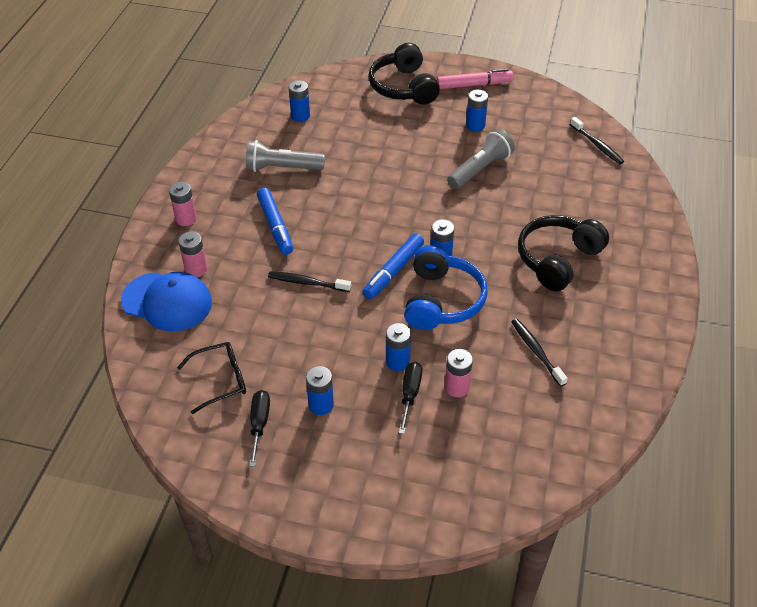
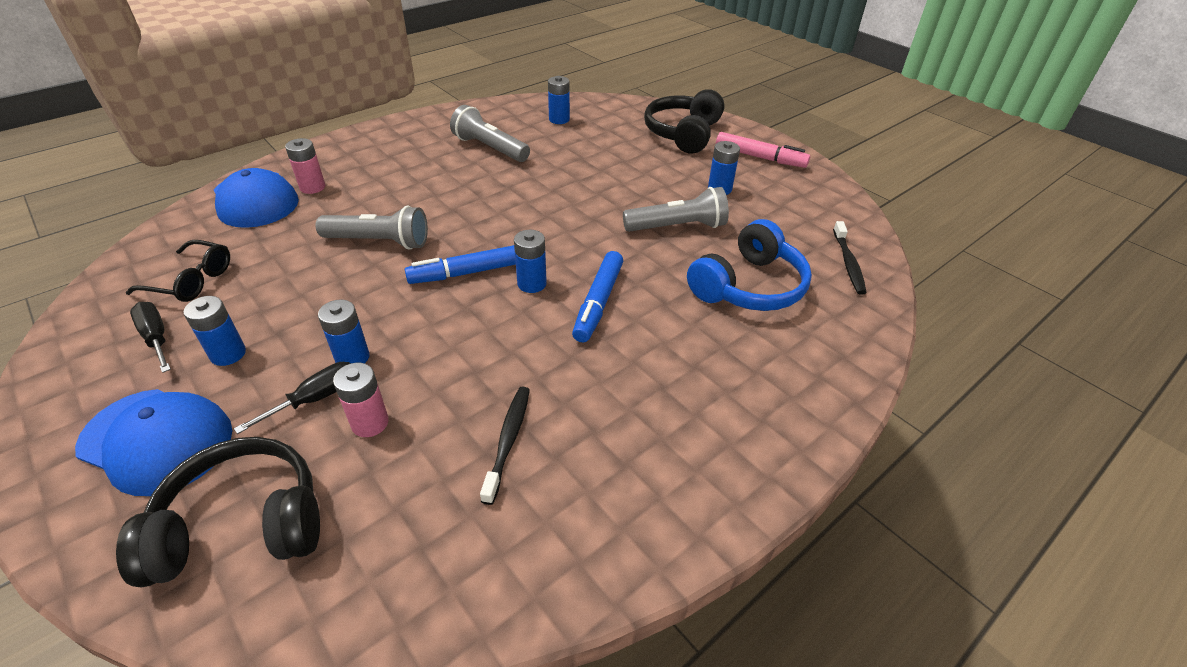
camera: 35 degrees right, 5 degrees down
pink battery [169,182,197,226] -> none
black screwdriver [249,390,270,467] -> black screwdriver turned 75 degrees counterclockwise [130,302,171,373]
blue marker [257,188,293,255] -> blue marker moved to [572,251,623,342]
black toothbrush [268,271,351,292] -> grey flashlight [316,206,428,250]
blue headphones [404,245,488,330] -> blue headphones moved to [687,219,812,311]
black headphones [518,215,609,291] -> black headphones moved to [116,437,320,587]
none -> blue cap [75,389,232,496]

